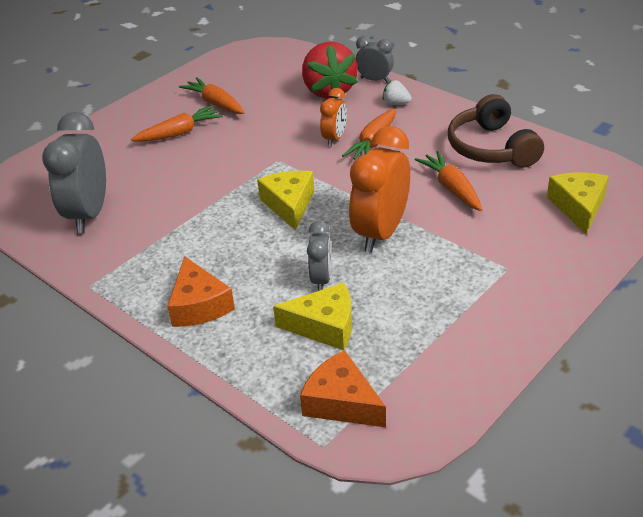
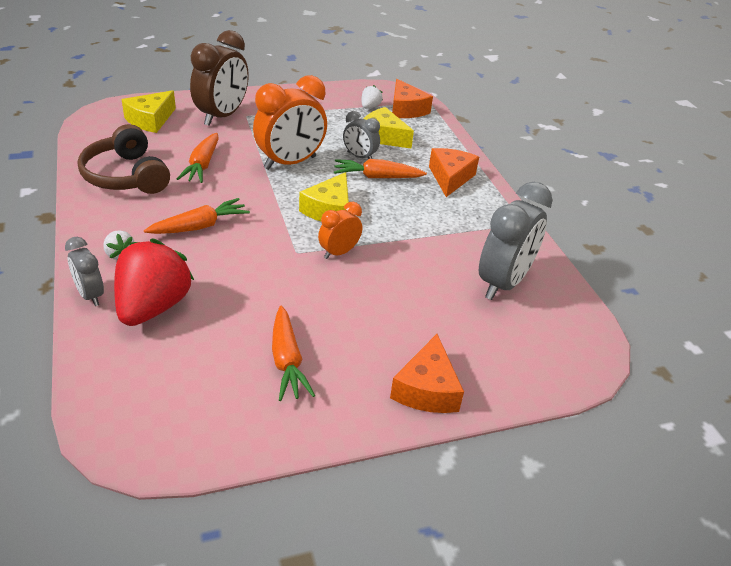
camera: 155 degrees left, 0 degrees up
orange carrot [131,105,223,142] -> orange carrot moved to [334,159,427,178]
grey clock [307,221,331,291] -> grey clock turned 90 degrees counterclockwise [343,111,380,159]
orange clock [320,88,347,147] -> orange clock moved to [318,202,362,259]
brown headphones [448,94,544,168] -> brown headphones turned 135 degrees clockwise [78,124,170,194]
none -> brown clock [190,30,249,126]
none -> white strawberry [362,85,383,108]
none -> orange cheese [390,334,464,413]

